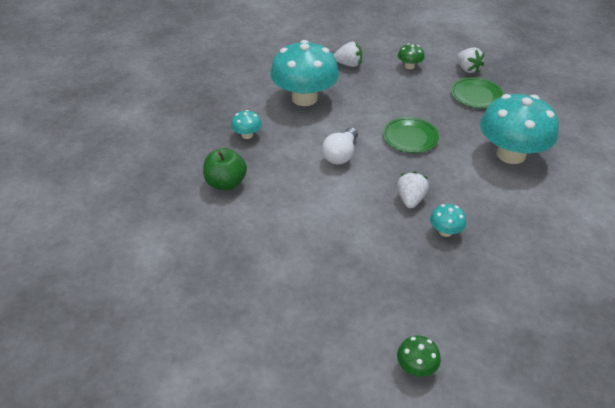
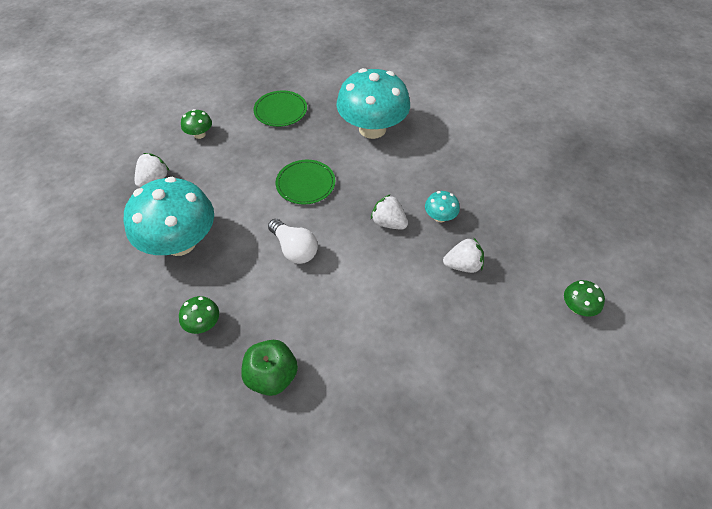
camera: 65 degrees left, 10 degrees up
turquoise mushroom [231,110,262,139] -> green mushroom [179,296,219,334]
white strawberry [457,48,484,73] -> white strawberry moved to [443,237,484,273]

